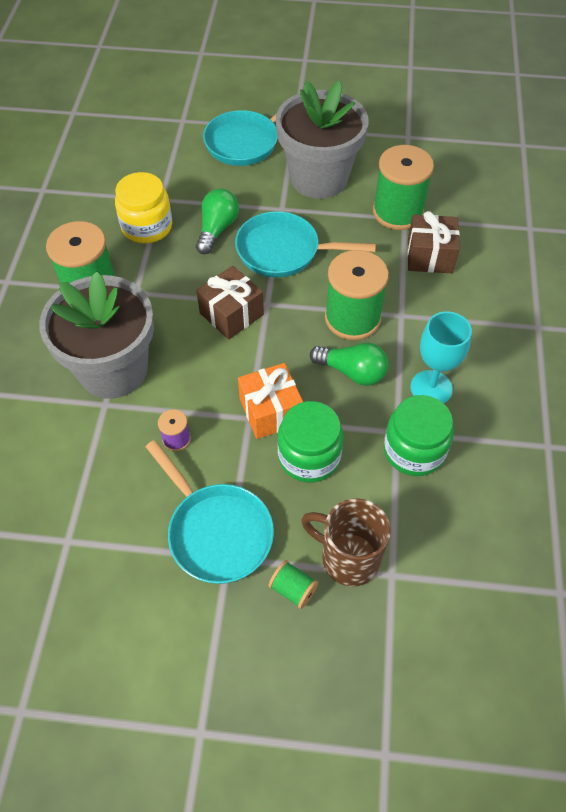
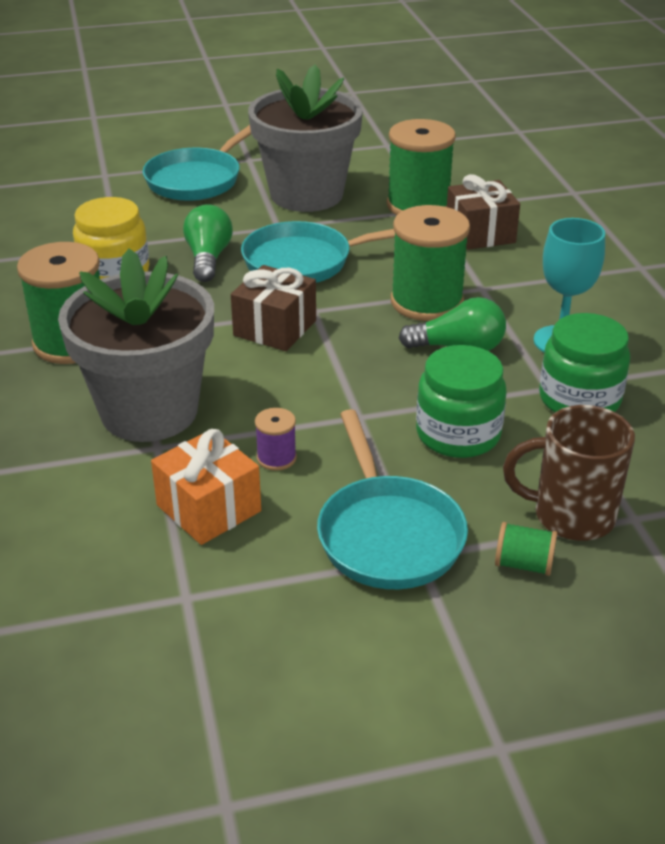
camera: 20 degrees left, 20 degrees down
turquoise pan [146,440,274,584] -> turquoise pan turned 45 degrees clockwise [317,409,468,589]
orange gift [238,363,303,439] -> orange gift moved to [151,429,261,545]

